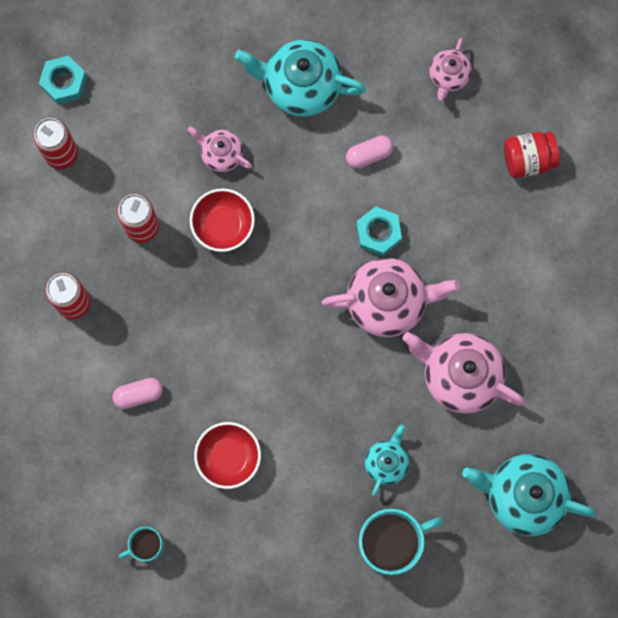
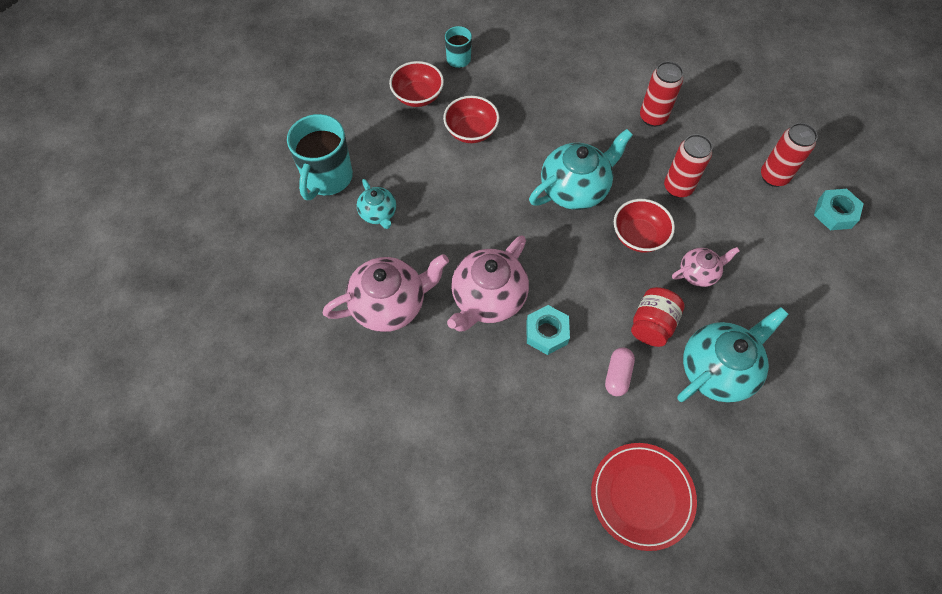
camera: 130 degrees right, 15 degrees down
pink capsule [112,378,163,409] -> none
pink teapot [429,38,472,100] -> red plate [591,443,697,551]
turquoise teapot [462,454,596,536] -> turquoise teapot moved to [529,129,633,210]
red jar [504,132,560,178] -> red jar moved to [631,287,685,347]
none -> red bowl [389,61,444,107]

